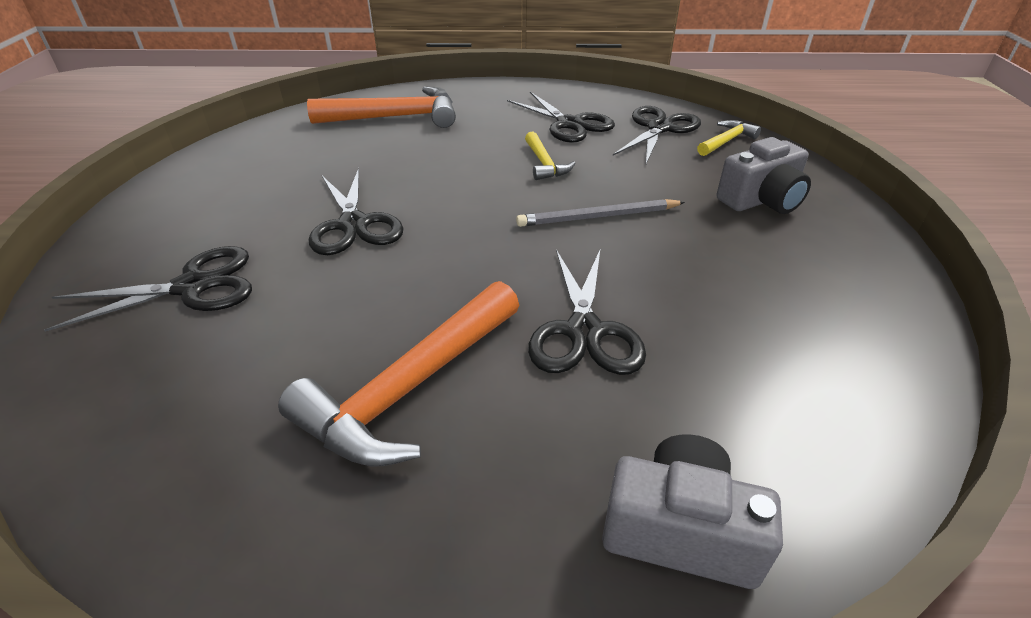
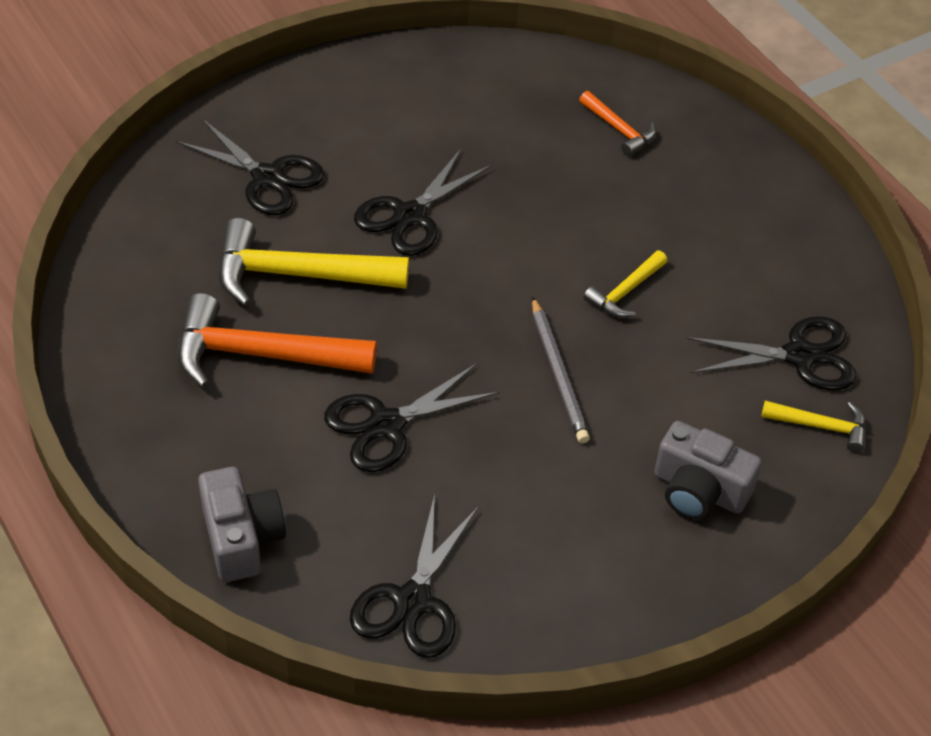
camera: 55 degrees right, 10 degrees up
orange hammer [307,86,456,128] -> orange hammer [579,91,656,156], size x0.51
black scissors [507,92,615,143] -> black scissors moved to [350,494,479,658]
grey pencil [516,199,685,227] -> grey pencil turned 150 degrees counterclockwise [532,297,590,443]
none -> yellow hammer [218,218,409,306]

